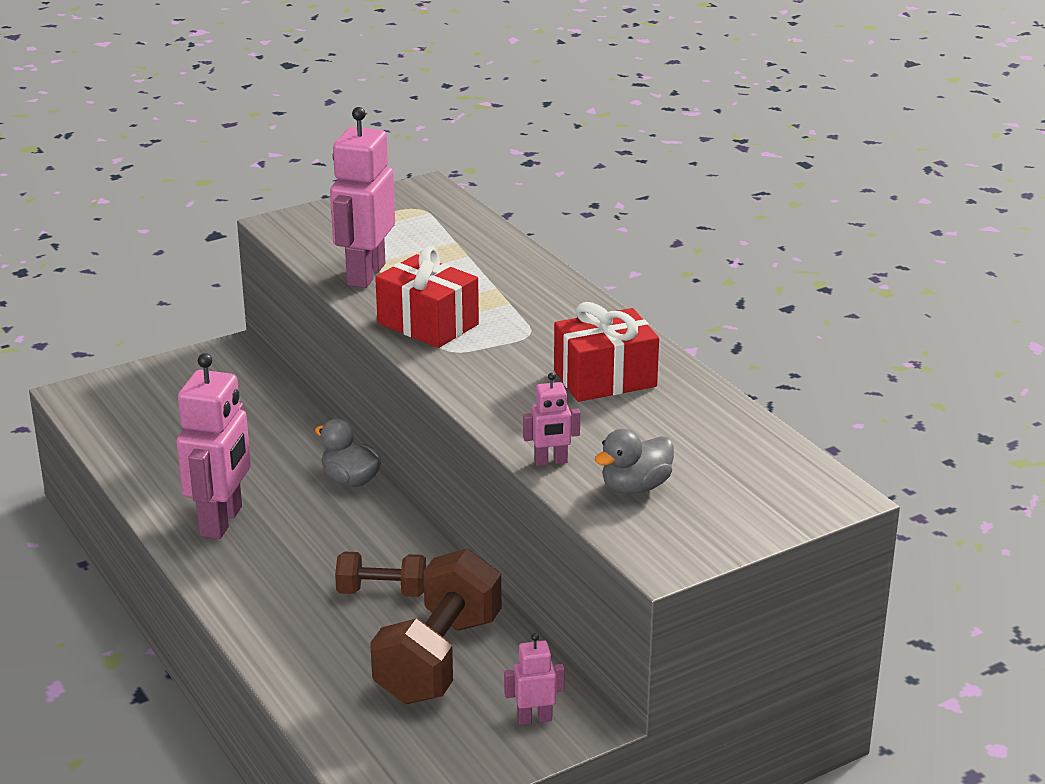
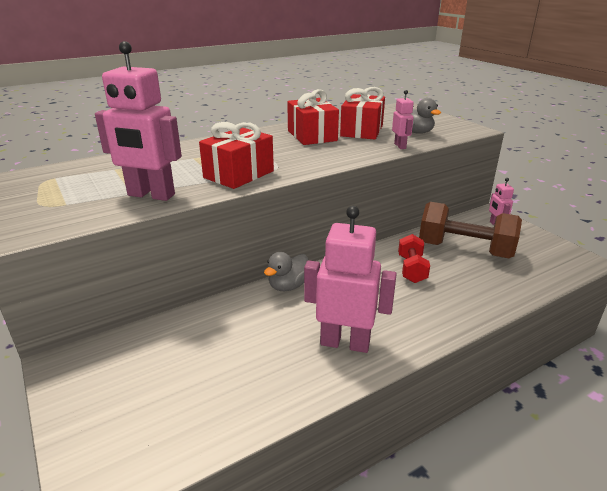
camera: 90 degrees left, 0 degrees up
brown dumbbell [335,552,426,597] -> red dumbbell [398,234,430,283]
none -> red gift [340,87,385,140]

